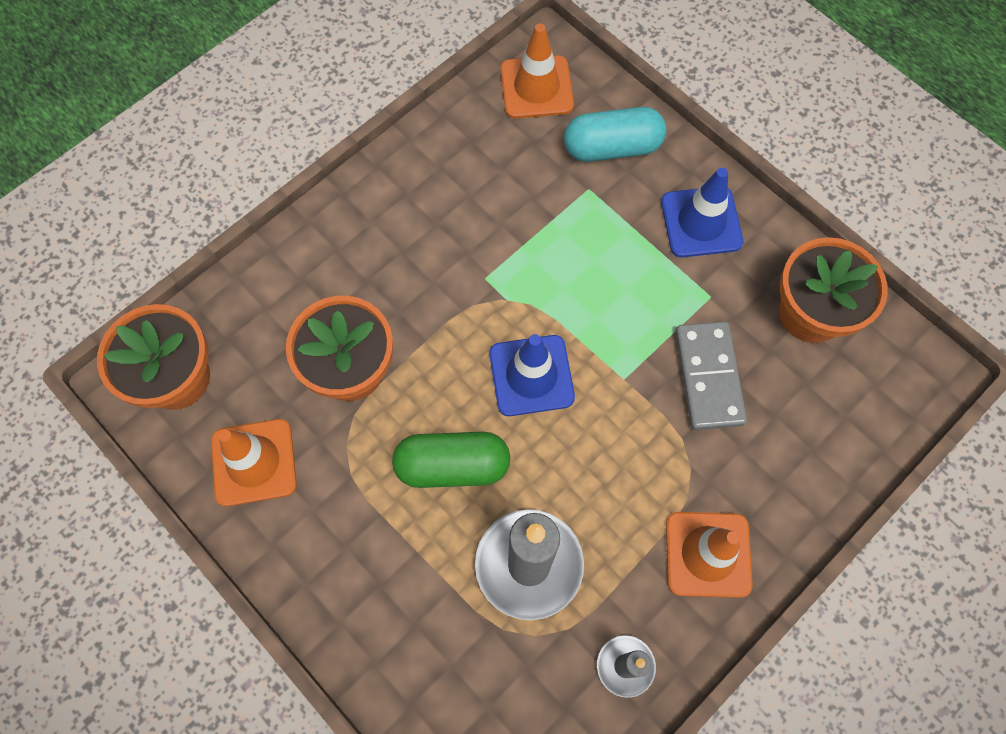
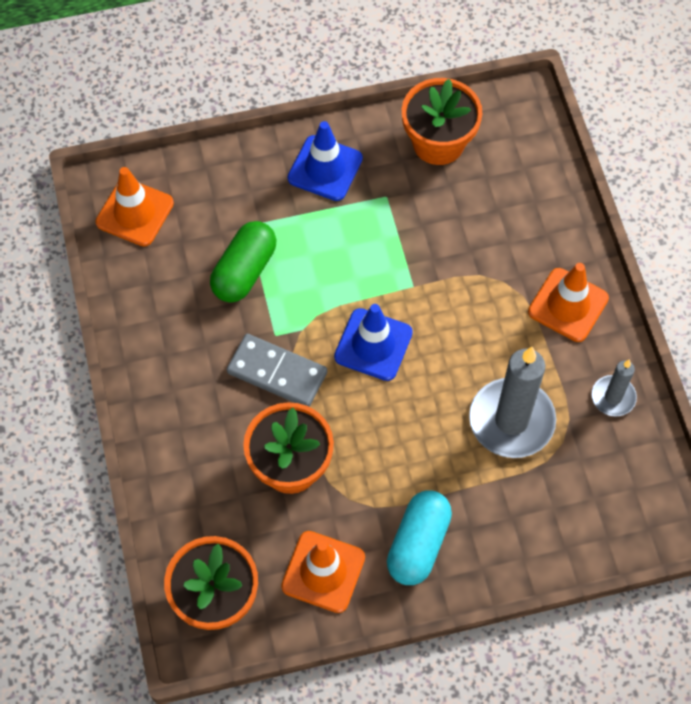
camera: 60 degrees left, 5 degrees down
green capsule [392,432,511,488] -> green capsule moved to [210,221,276,303]
turquoise capsule [564,107,667,162] -> turquoise capsule moved to [387,490,452,585]
grey domino [675,322,747,430] -> grey domino moved to [227,334,327,407]

